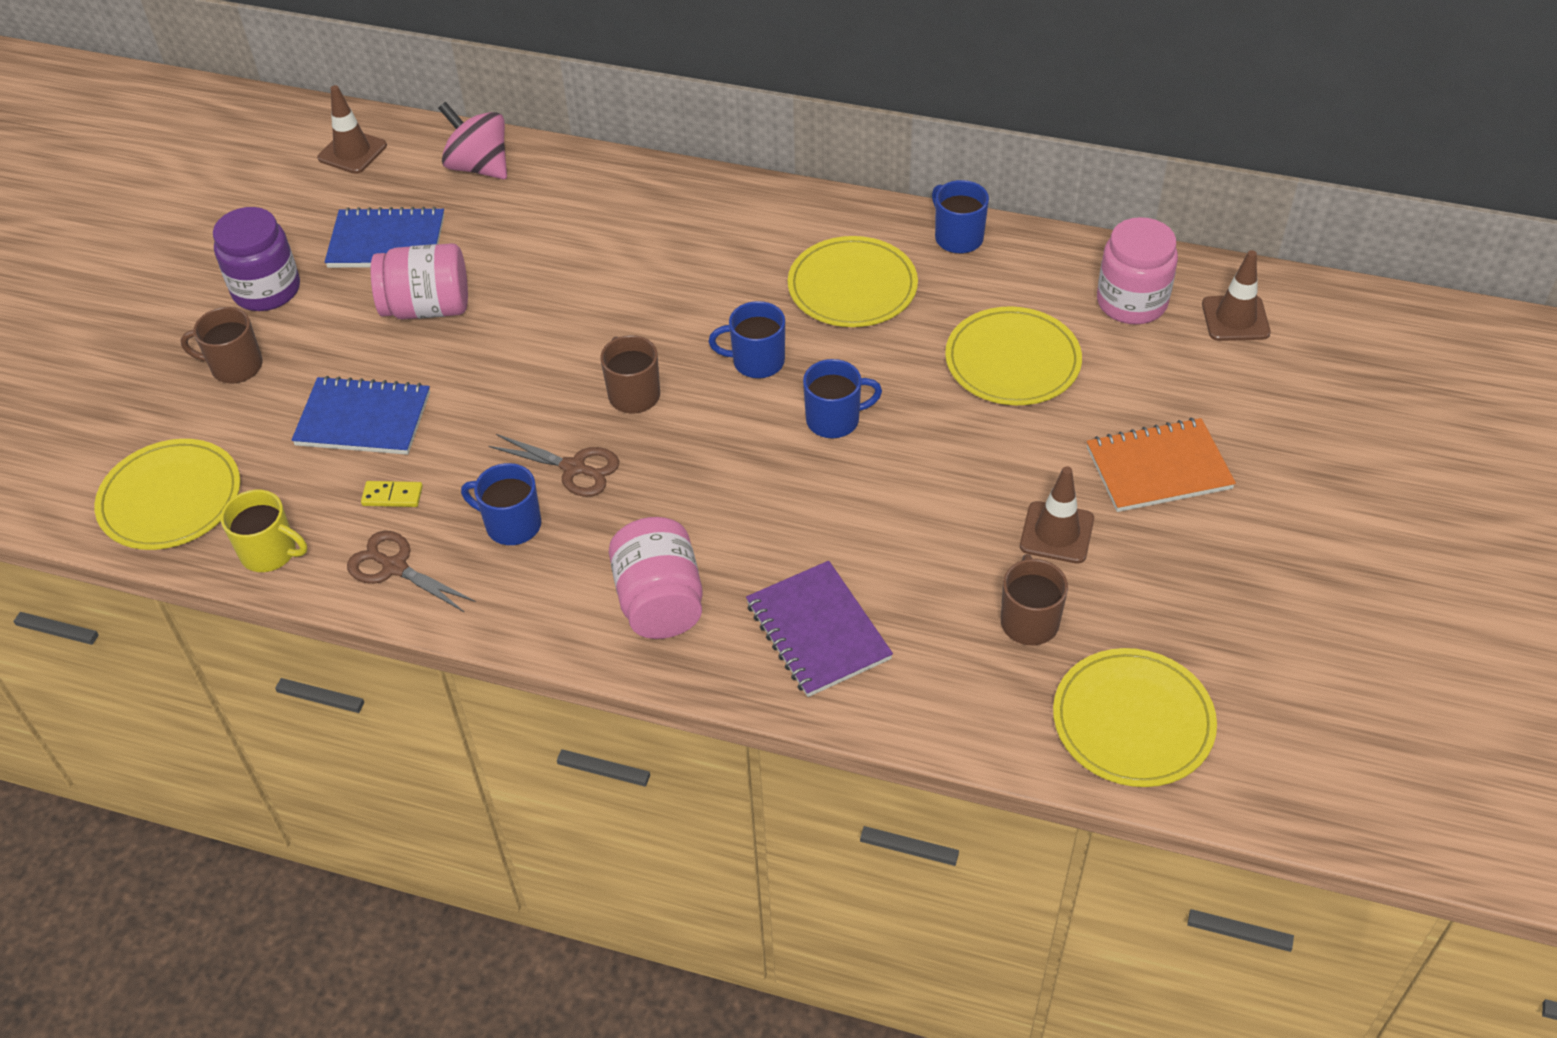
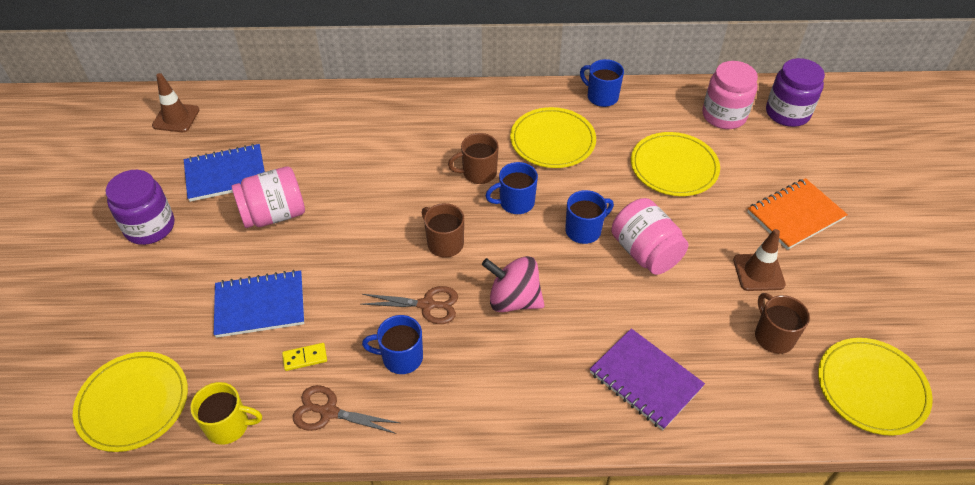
camera: 20 degrees left, 0 degrees up
brown mug [181,307,263,384] -> brown mug moved to [448,133,499,184]
pink spinning top [438,102,507,179] -> pink spinning top moved to [482,256,545,312]
pink jar [609,517,703,639] -> pink jar moved to [611,198,688,275]
brown traffic cone [1202,250,1271,341] -> purple jar [766,58,825,127]

